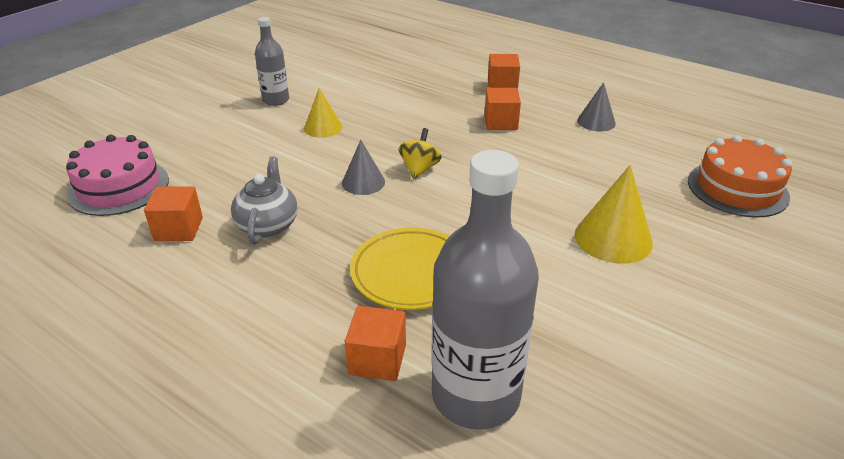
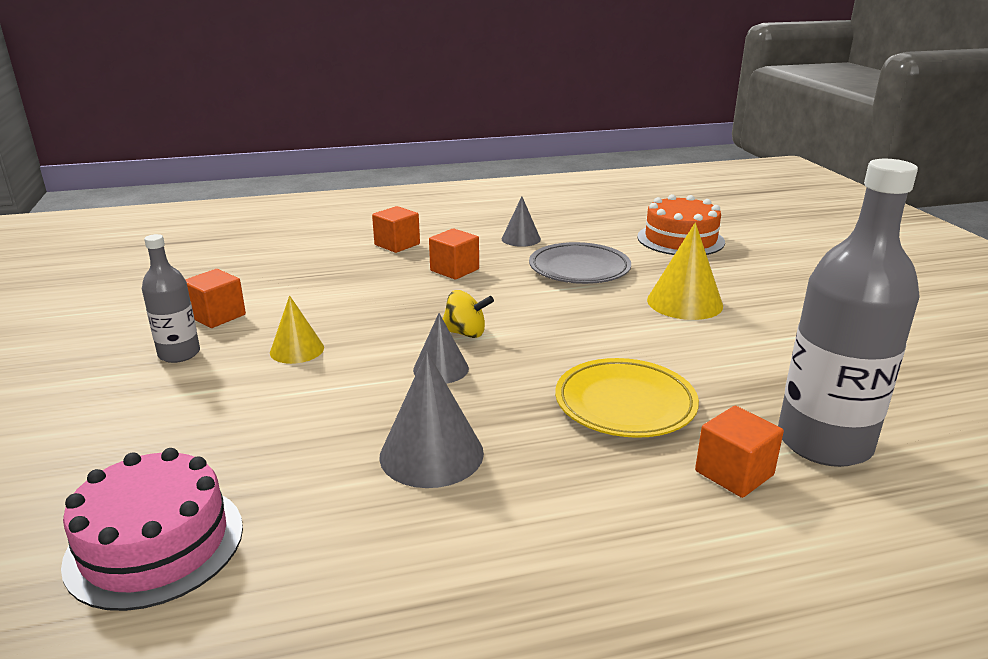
camera: 50 degrees left, 10 degrees down
orange cube [144,186,203,241] -> orange cube moved to [185,269,246,328]
grey teapot [231,156,298,244] -> grey cone [379,351,484,488]
yellow spinning top [399,128,442,179] -> yellow spinning top turned 135 degrees clockwise [443,290,494,338]
none -> grey plate [529,242,631,284]

